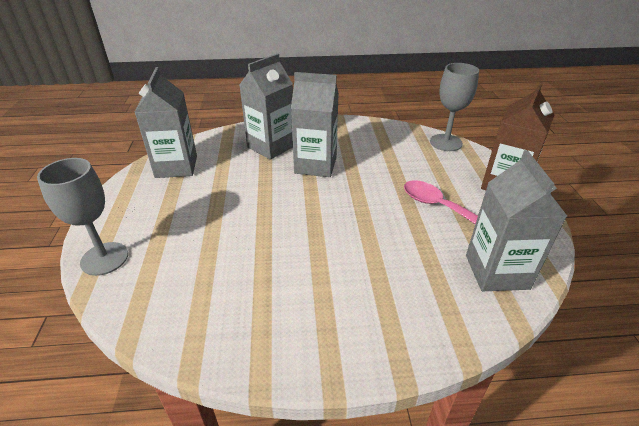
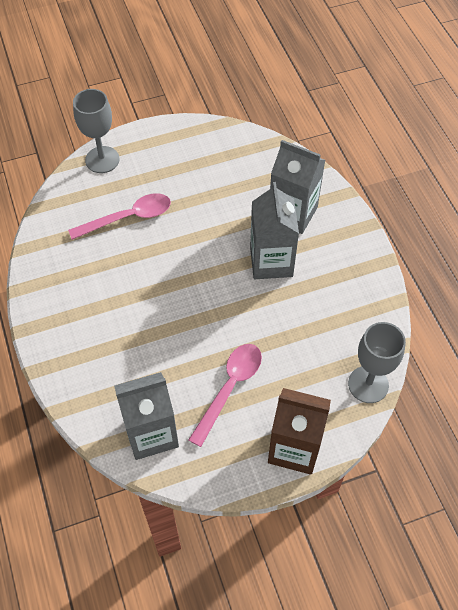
camera: 75 degrees right, 20 degrees up
grey carton [134,67,197,178] -> none
none -> pink spoon [68,193,171,240]

